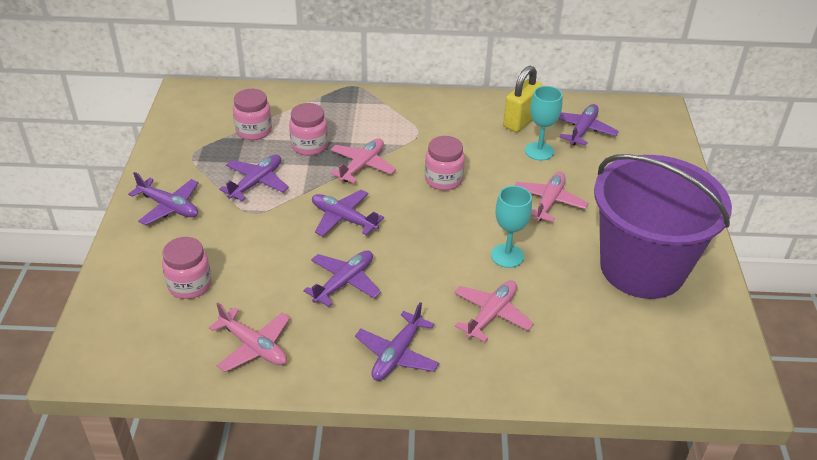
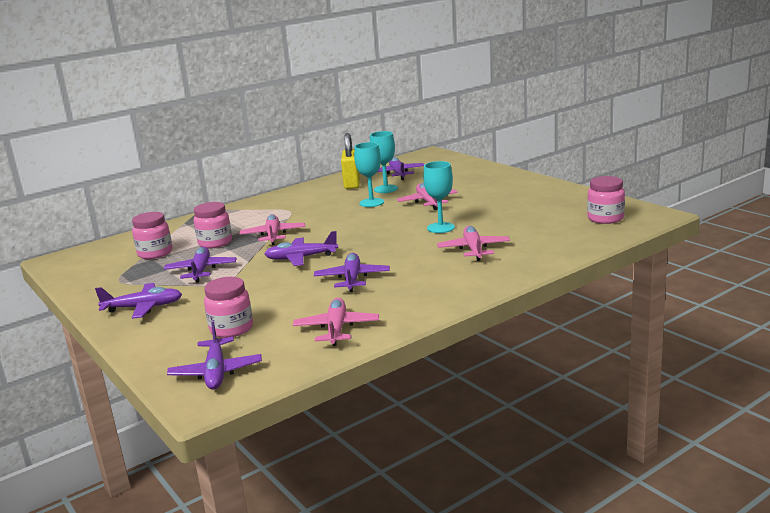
camera: 35 degrees left, 20 degrees down
pink plane [209,303,290,372] -> pink plane turned 90 degrees counterclockwise [293,298,379,346]
purple plane [355,302,439,381] -> purple plane moved to [167,322,262,390]
pink jar [425,136,465,191] -> pink jar moved to [587,176,625,224]
purple bucket [594,154,732,299] -> none
none -> turquoise goblet [354,142,384,207]

